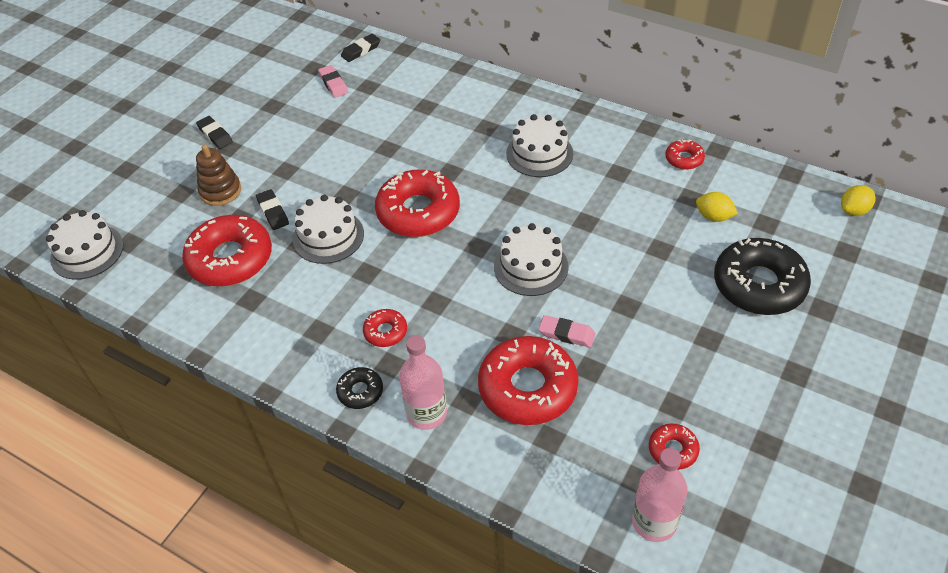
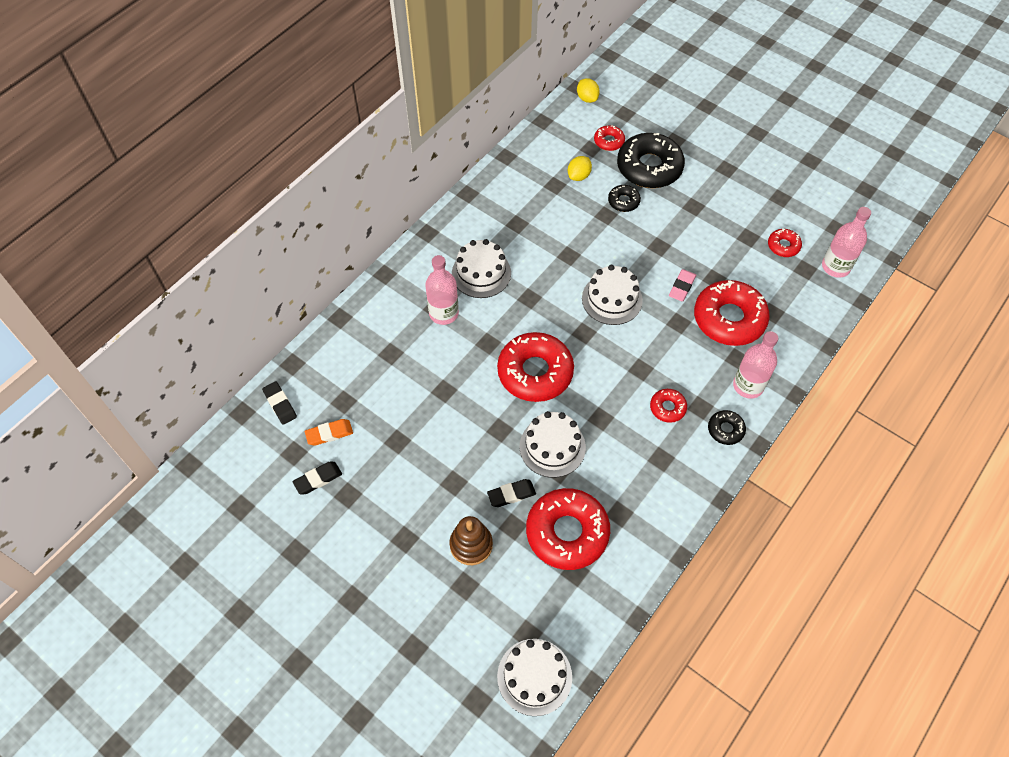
camera: 85 degrees left, 10 degrees up
black eraser [196,116,233,149] -> black eraser moved to [293,462,342,494]
pink eraser [318,65,348,98] -> orange eraser [305,419,353,446]
red donut [665,140,705,170] -> red donut moved to [594,125,625,151]
none -> pink bottle [425,255,459,325]
none -> black donut [608,185,641,212]

